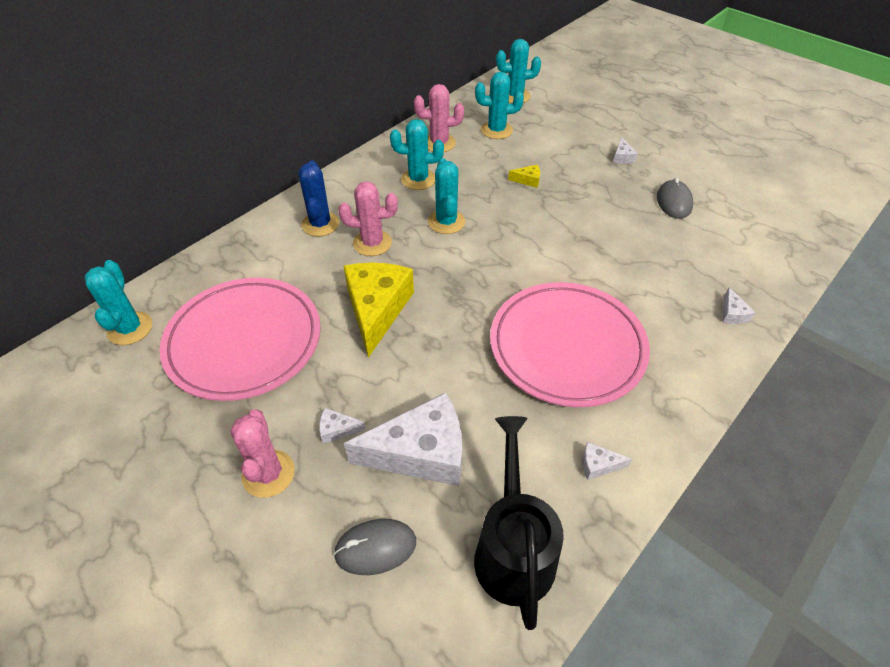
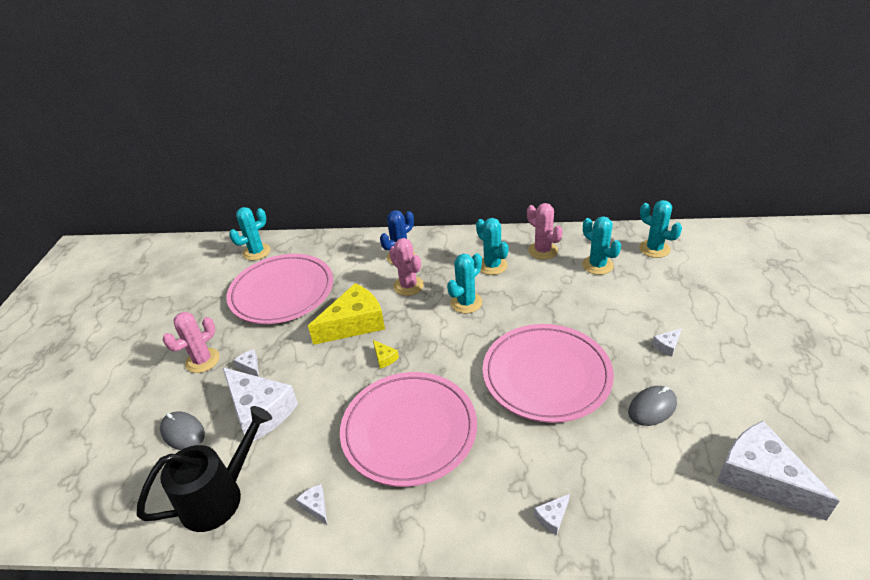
camera: 55 degrees right, 10 degrees down
yellow cheese [508,165,540,188] -> yellow cheese moved to [373,340,399,369]
none -> pink plate [482,324,614,423]
none -> white cheese [718,421,839,521]

